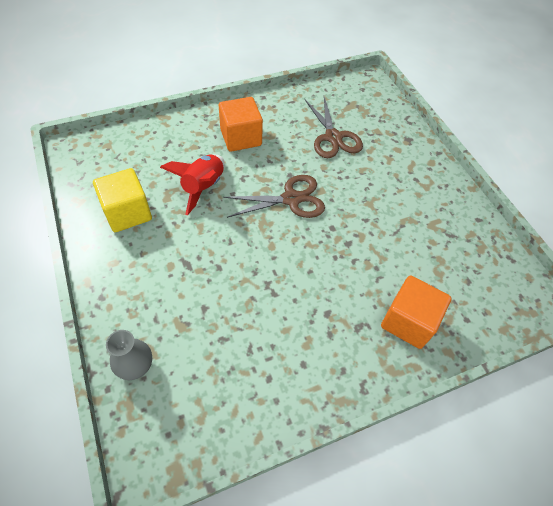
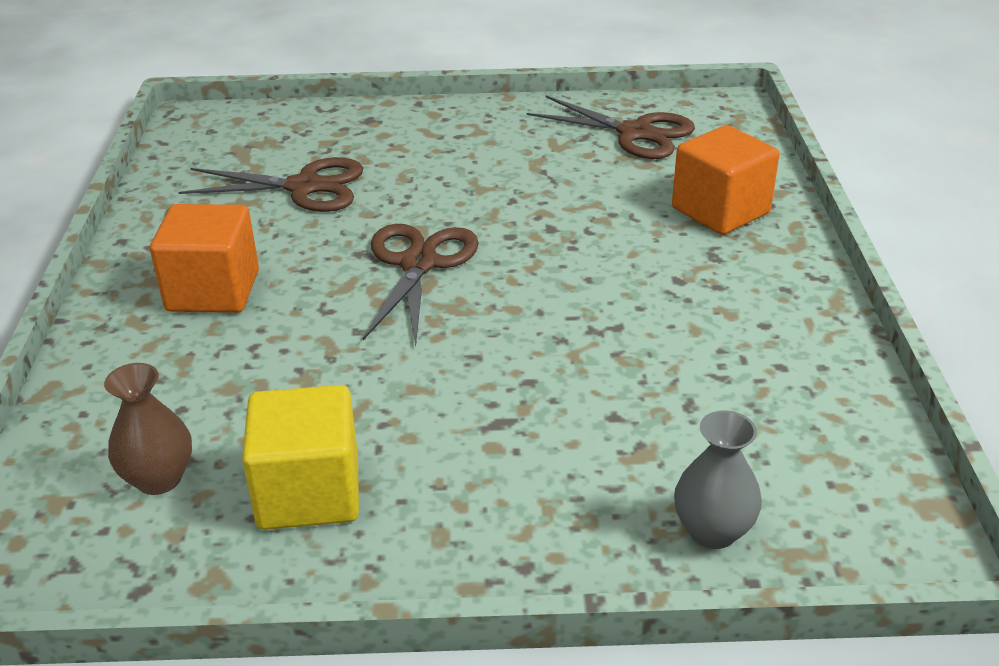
camera: 65 degrees left, 20 degrees down
red rocket [160,154,225,215] -> none
none -> brown vase [104,363,192,495]
none -> brown scissors [527,96,695,159]

